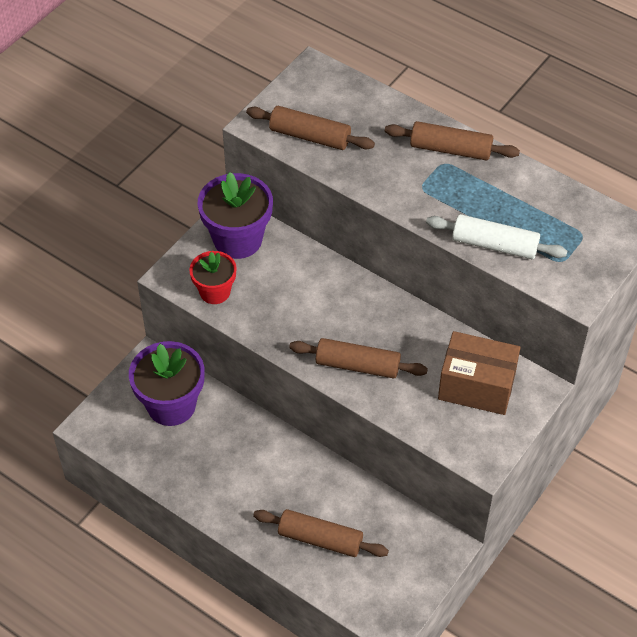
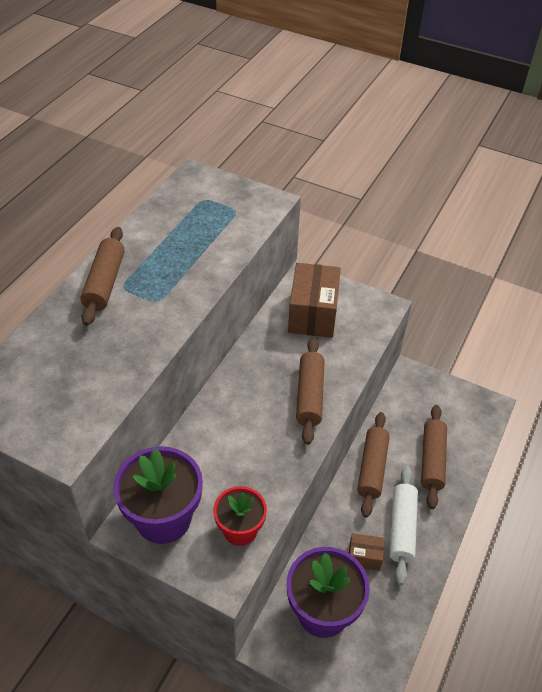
camera: 100 degrees left, 5 degrees down
brown rolling pin [246,106,375,150] -> brown rolling pin moved to [357,412,390,518]
white rolling pin [426,214,567,259] -> white rolling pin moved to [389,466,418,585]
none -> brown box [349,533,384,571]

